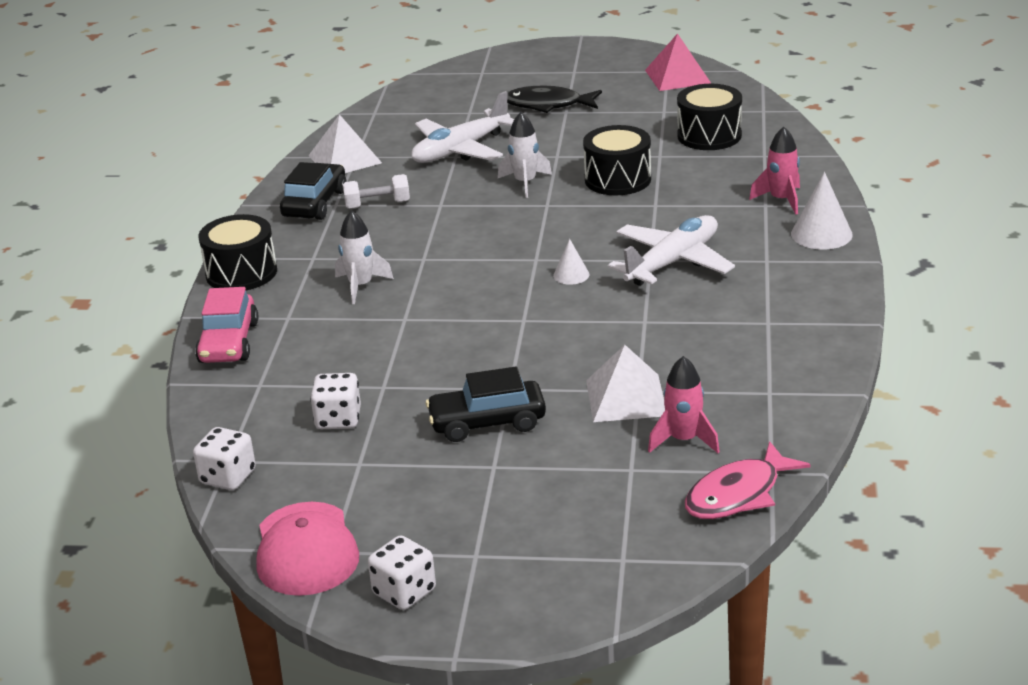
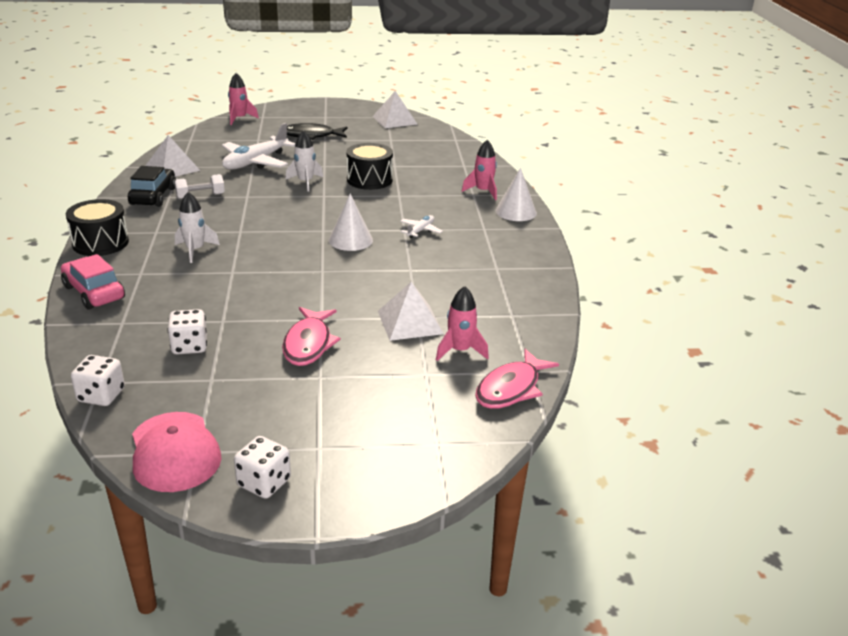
camera: 15 degrees left, 0 degrees up
pink car [195,287,258,363] -> pink car turned 150 degrees clockwise [61,254,125,309]
black car [426,367,546,442] -> pink fish [282,307,341,366]
white cone [553,239,590,285] -> white cone [329,194,373,251], size x1.71
white plane [608,215,735,286] -> white plane [400,215,443,238], size x0.49
pink pyramid [645,33,712,91] -> white pyramid [372,91,417,128]
black drum [677,84,742,150] -> none
none -> pink rocket [228,73,259,125]

